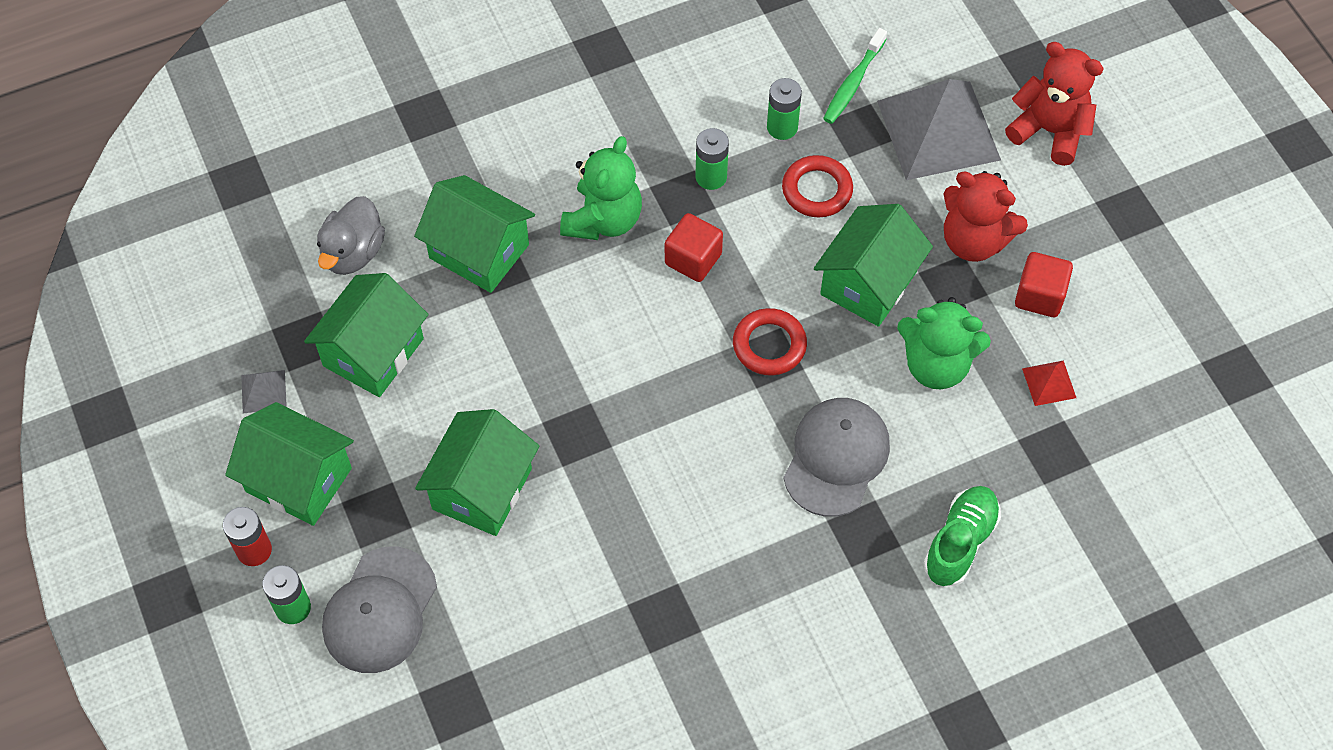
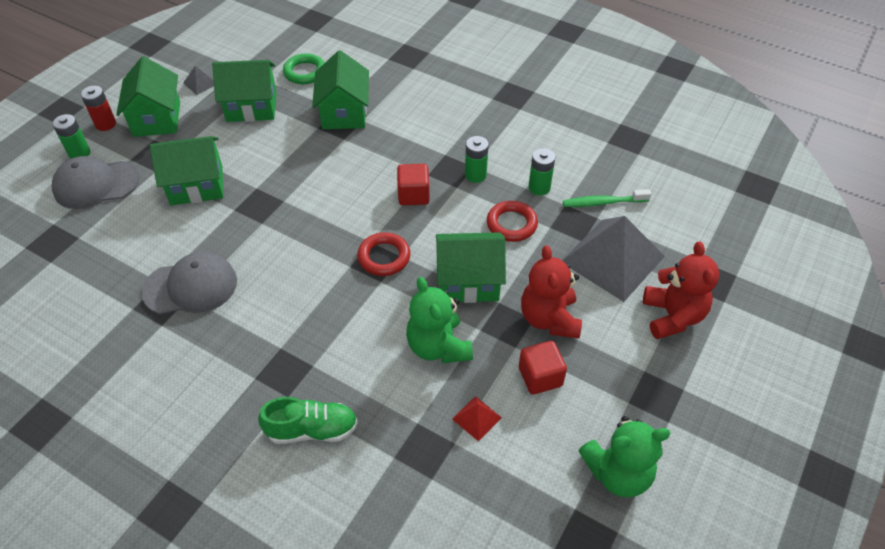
camera: 55 degrees right, 10 degrees down
grey duck [317,196,385,275] -> green ring [283,53,325,84]
green teddy bear [560,136,642,240] -> green teddy bear moved to [578,416,671,497]
grey cap [783,398,890,517] -> grey cap moved to [142,252,237,314]

